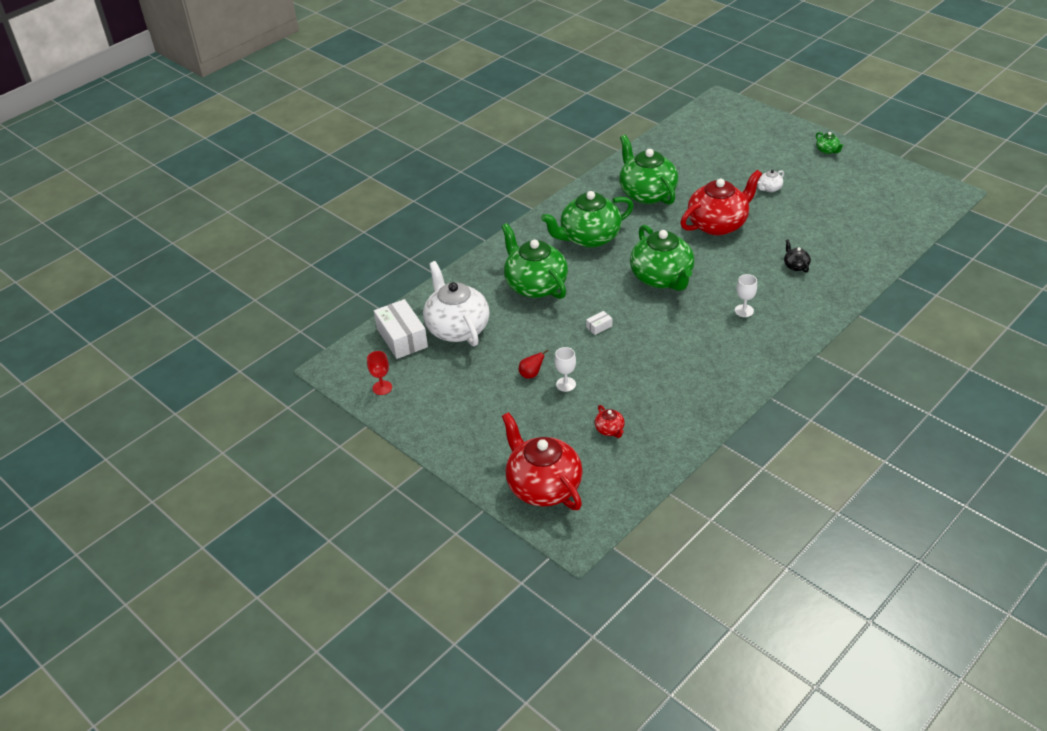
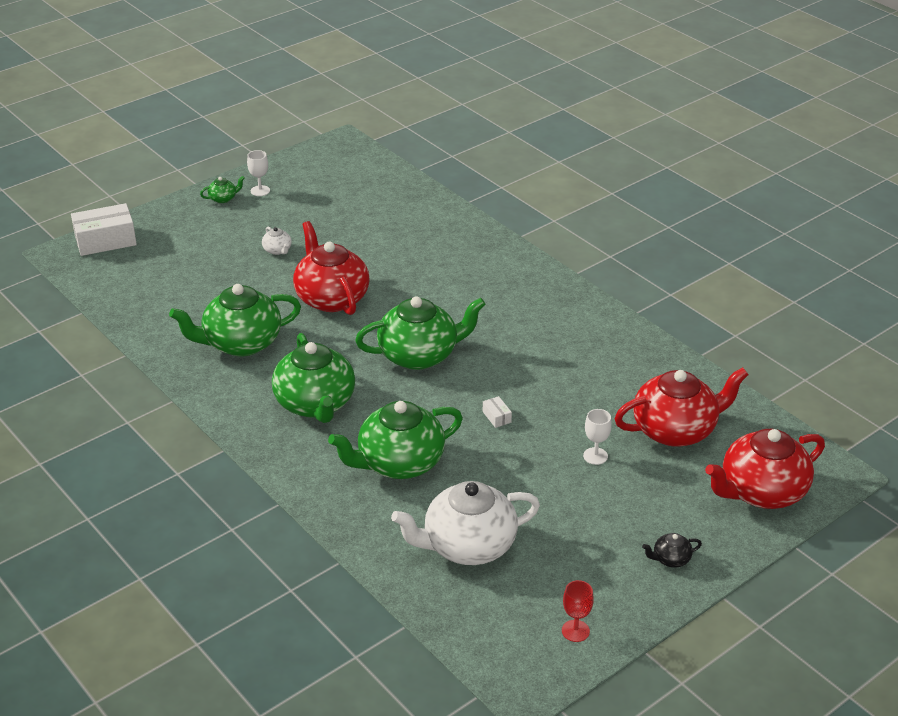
camera: 85 degrees left, 5 degrees down
white box [374,299,428,359] -> white box moved to [71,203,137,256]
red pear [519,349,549,379] -> none
red teapot [595,405,625,438] -> red teapot [614,367,749,447], size x2.43
white goblet [735,274,757,317] -> white goblet moved to [247,150,270,196]
black teapot [784,239,811,272] -> black teapot moved to [642,533,702,568]

